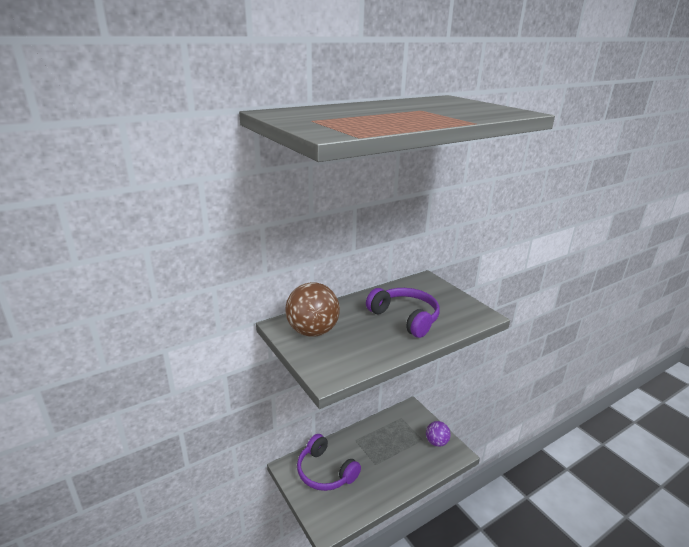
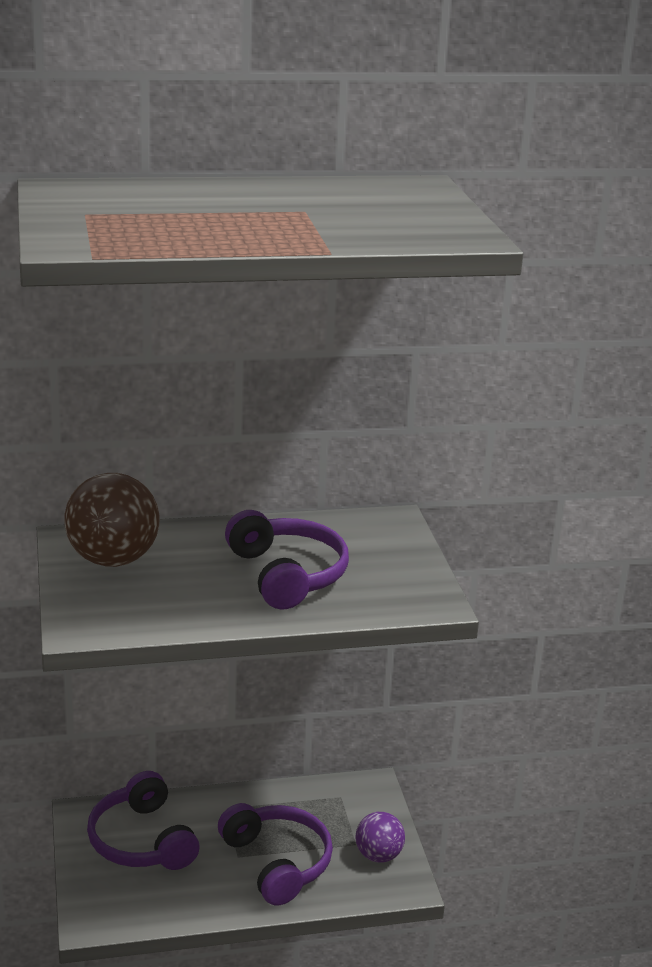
camera: 20 degrees right, 0 degrees up
none -> purple headphones [218,803,333,906]

